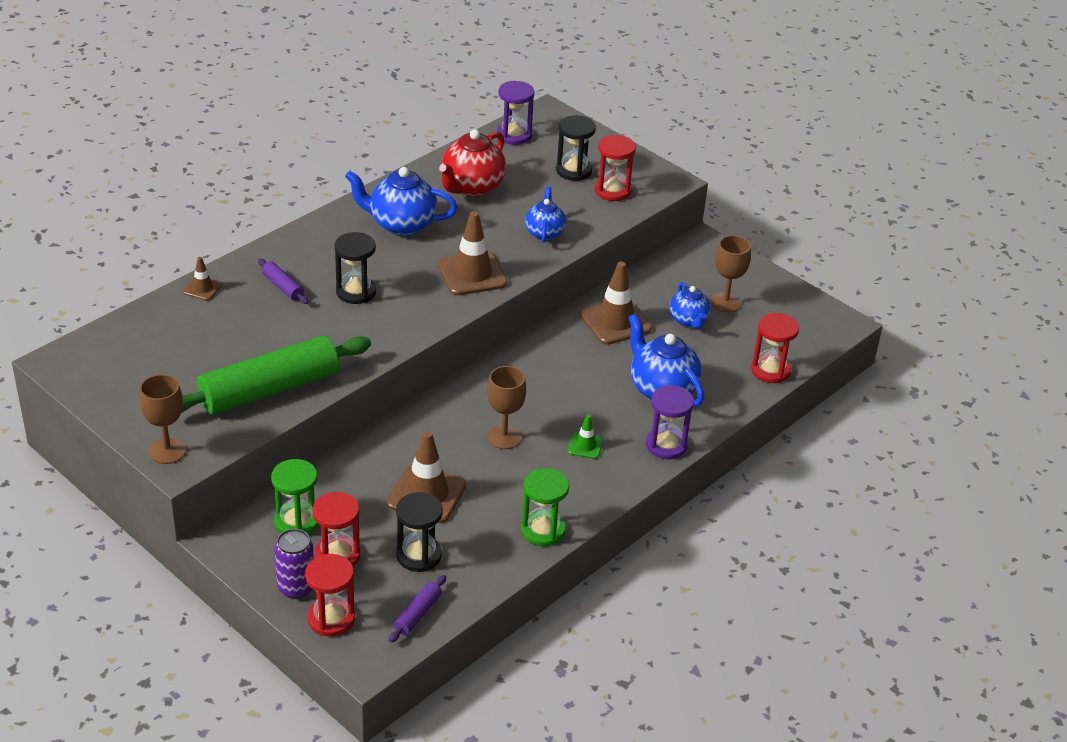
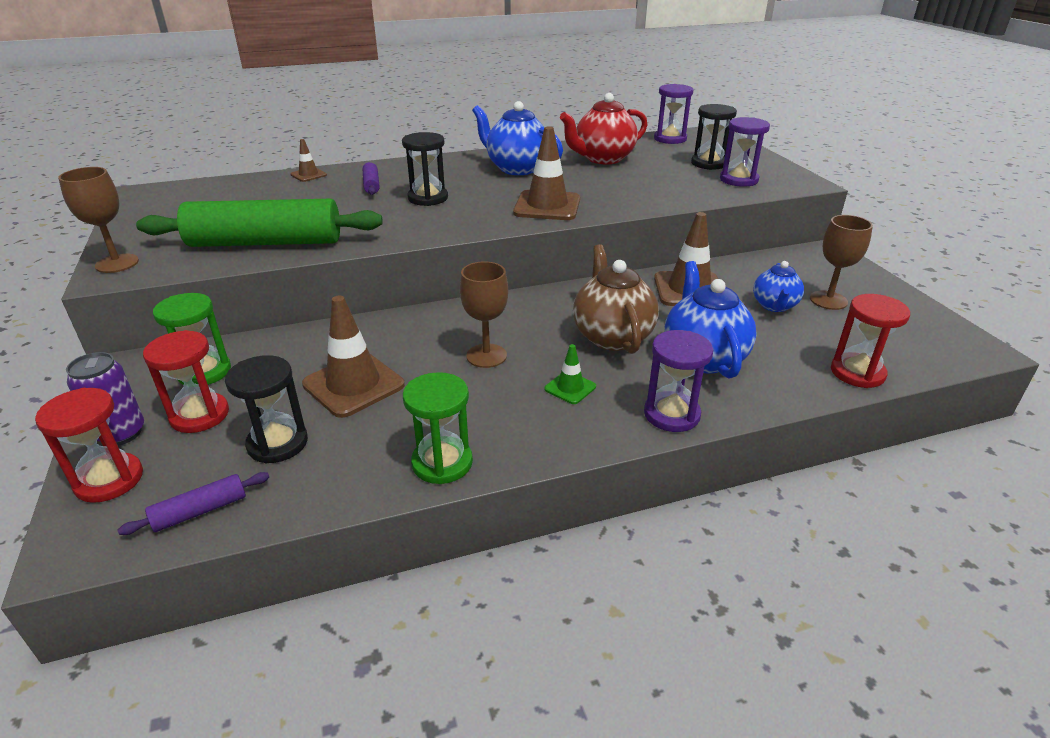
camera: 30 degrees right, 5 degrees down
blue teapot [525,187,566,243] -> none
red hourglass [595,135,636,201] -> purple hourglass [720,117,770,187]
none -> brown teapot [573,244,659,354]

